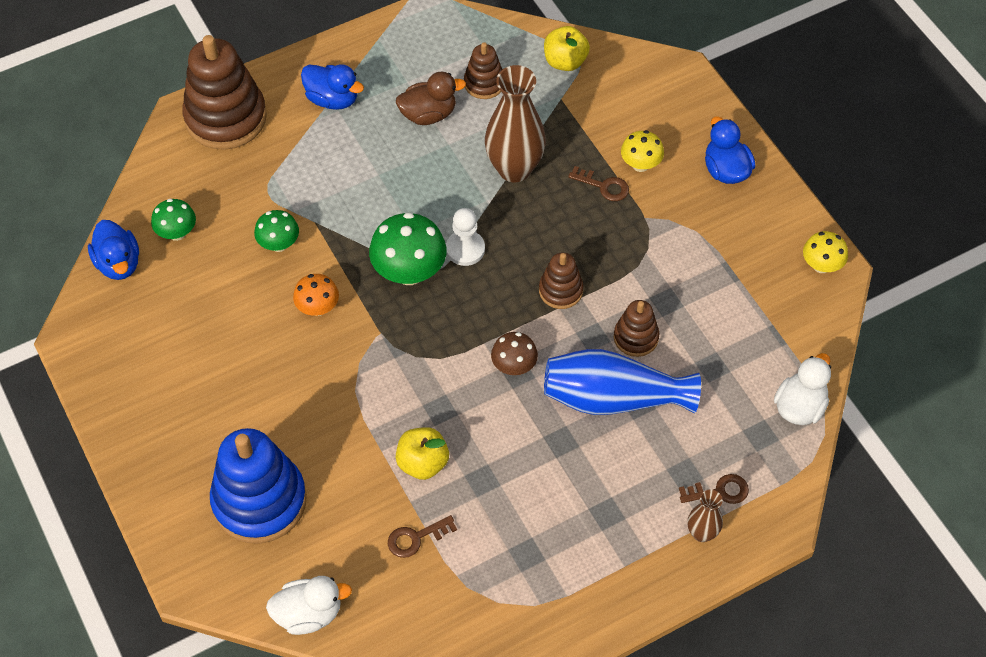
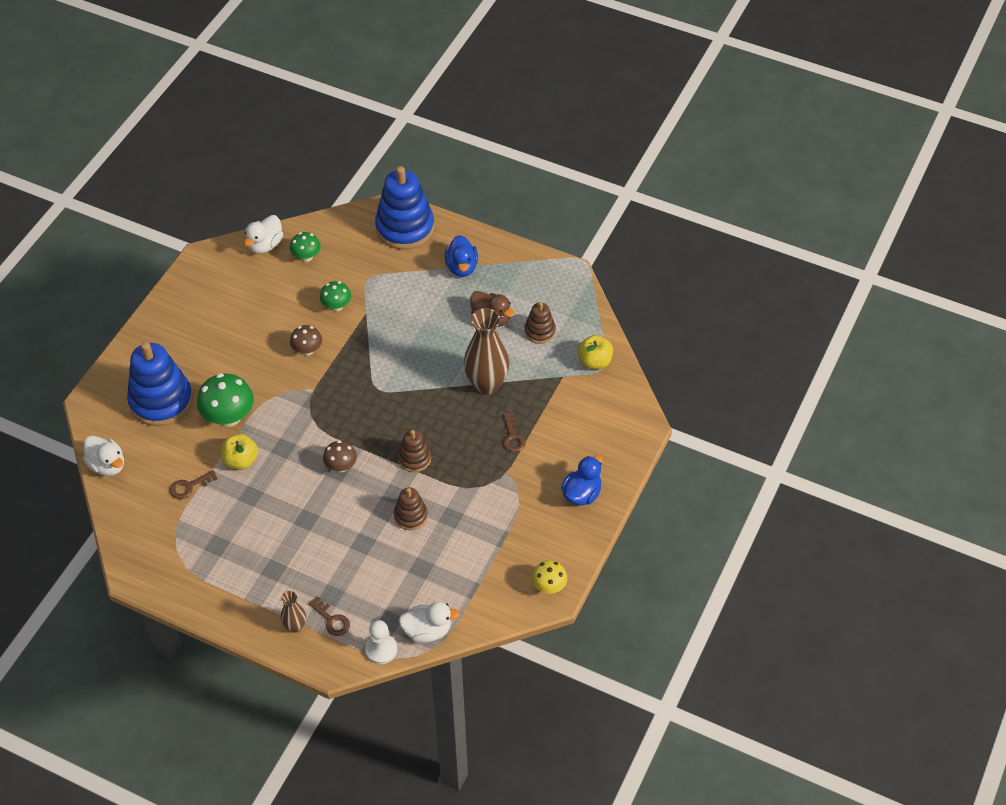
camera: 55 degrees right, 5 degrees down
blue duck [88,220,139,280] -> white duck [244,215,283,254]
brown stacking toy [182,35,267,150] -> blue stacking toy [375,166,434,250]
orange mushroom [293,274,339,316] -> brown mushroom [290,325,322,356]
green mushroom [369,212,446,285] -> green mushroom moved to [197,373,254,427]
brown key [388,515,457,558] -> brown key turned 60 degrees counterclockwise [170,470,218,499]
white pawn [446,208,485,266] -> white pawn moved to [365,620,397,664]
blue vase [544,349,701,415] -> none
yellow mushroom [621,130,664,172] -> none

